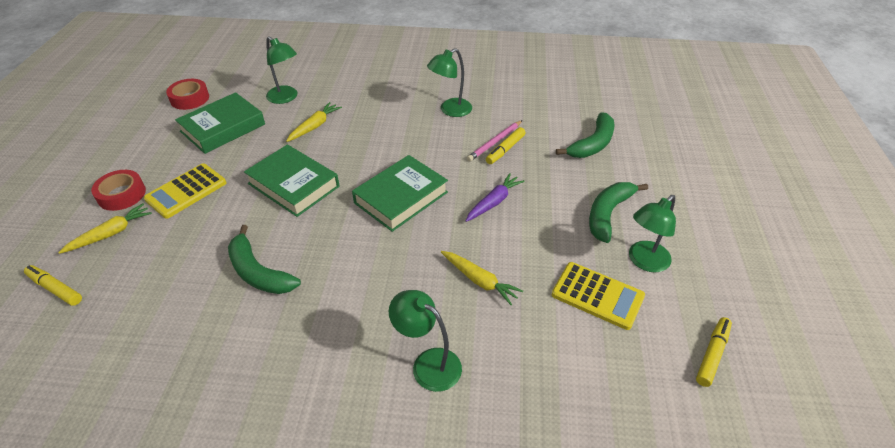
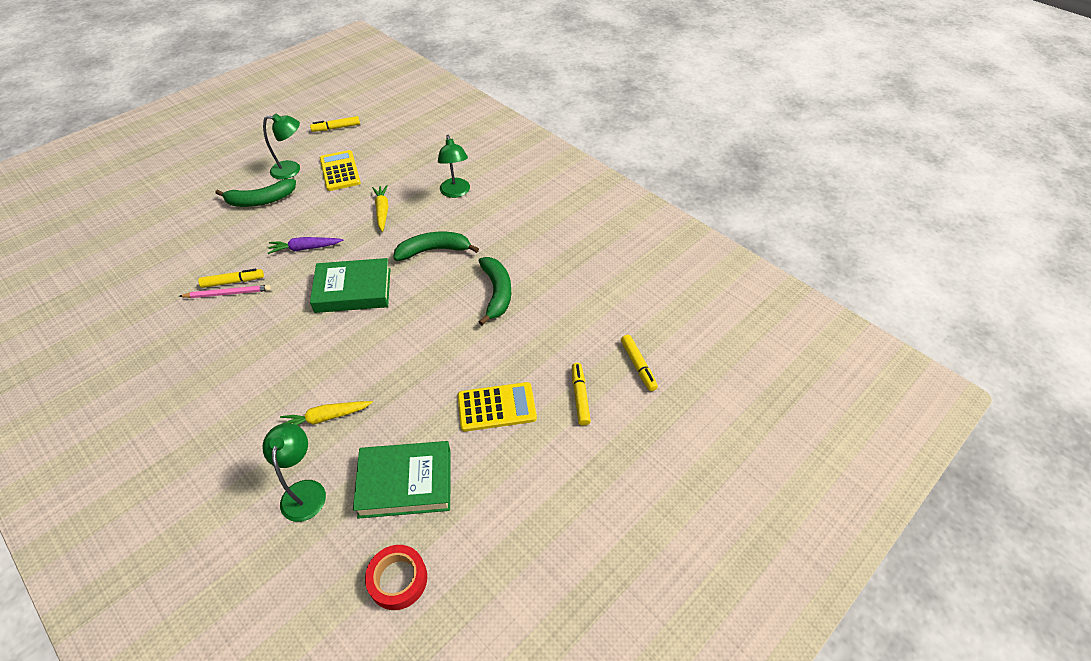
camera: 140 degrees left, 5 degrees up
yellow carrot [58,203,152,254] -> yellow marker [572,363,591,426]
red tape [91,170,146,211] -> none
green book [244,144,339,217] -> none
green lamp [427,48,472,117] -> none
green banana [556,113,615,158] -> green banana moved to [393,232,479,261]

